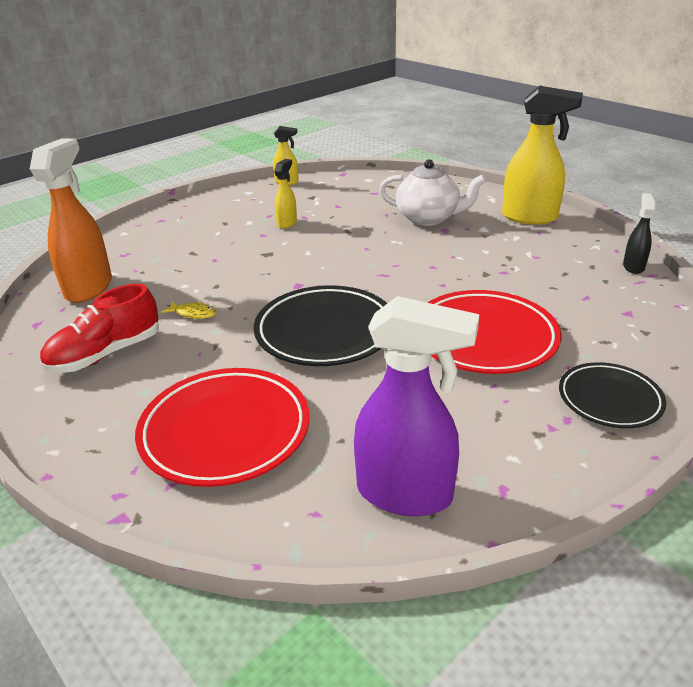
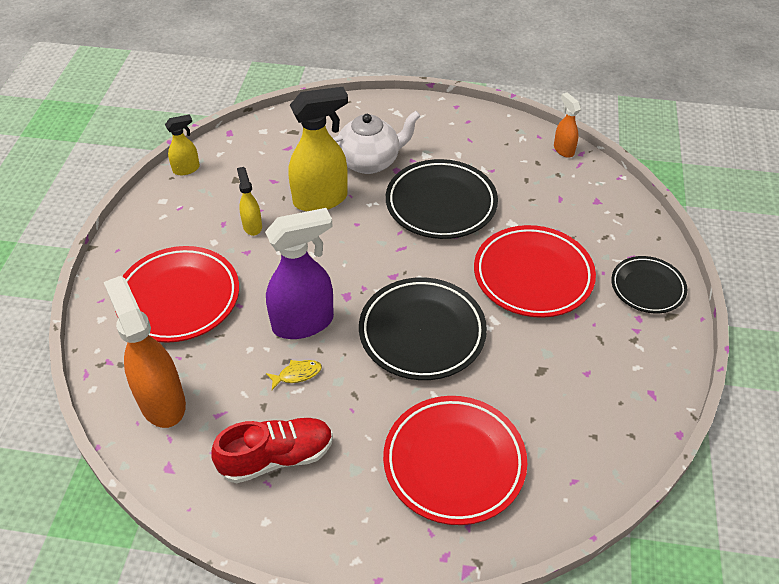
camera: 40 degrees left, 15 degrees up
red shoe [40,284,159,373] -> red shoe turned 120 degrees counterclockwise [212,418,333,483]
purple spray bottle [354,296,480,516] -> purple spray bottle moved to [265,208,334,339]
yellow spray bottle [502,86,583,225] -> yellow spray bottle moved to [288,87,348,211]
black spray bottle [623,193,656,274] -> orange spray bottle [554,93,581,158]
none -> red plate [115,246,239,343]
none -> black plate [386,159,498,239]

